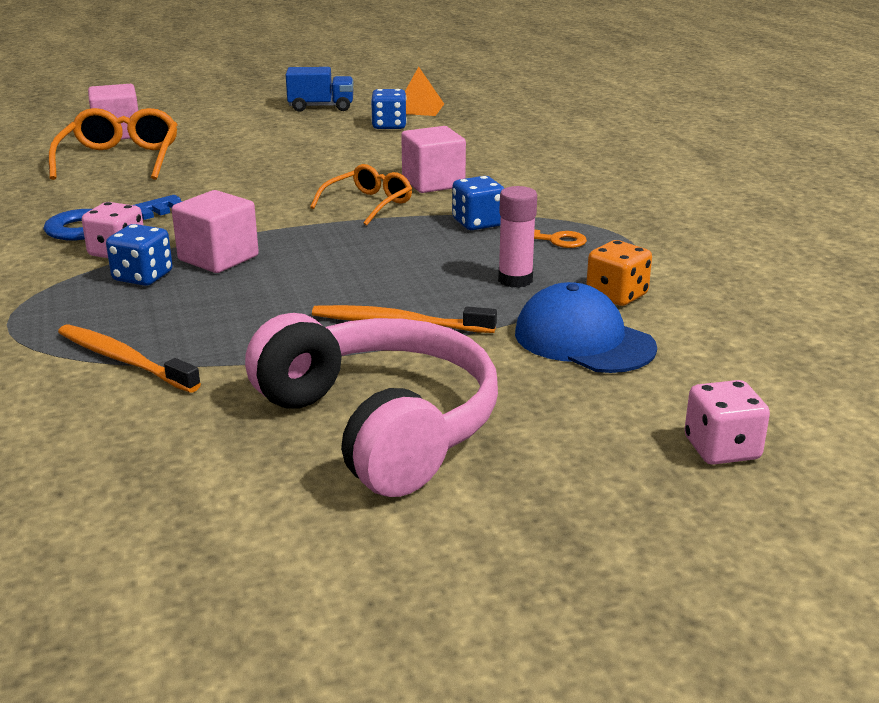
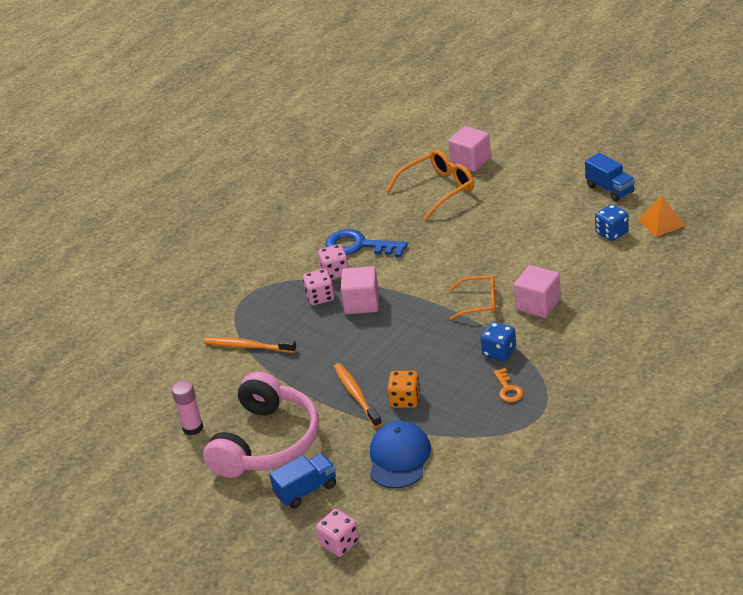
camera: 60 degrees right, 10 degrees up
orange toothbrush [58,325,201,393] -> orange toothbrush turned 75 degrees counterclockwise [204,337,297,353]
blue dice [106,224,172,286] -> pink dice [303,269,335,305]
pink glue stick [498,186,537,288] -> pink glue stick moved to [172,381,203,436]
orange dice [586,240,652,306] -> orange dice moved to [387,371,420,408]
none -> blue truck [269,453,336,509]

